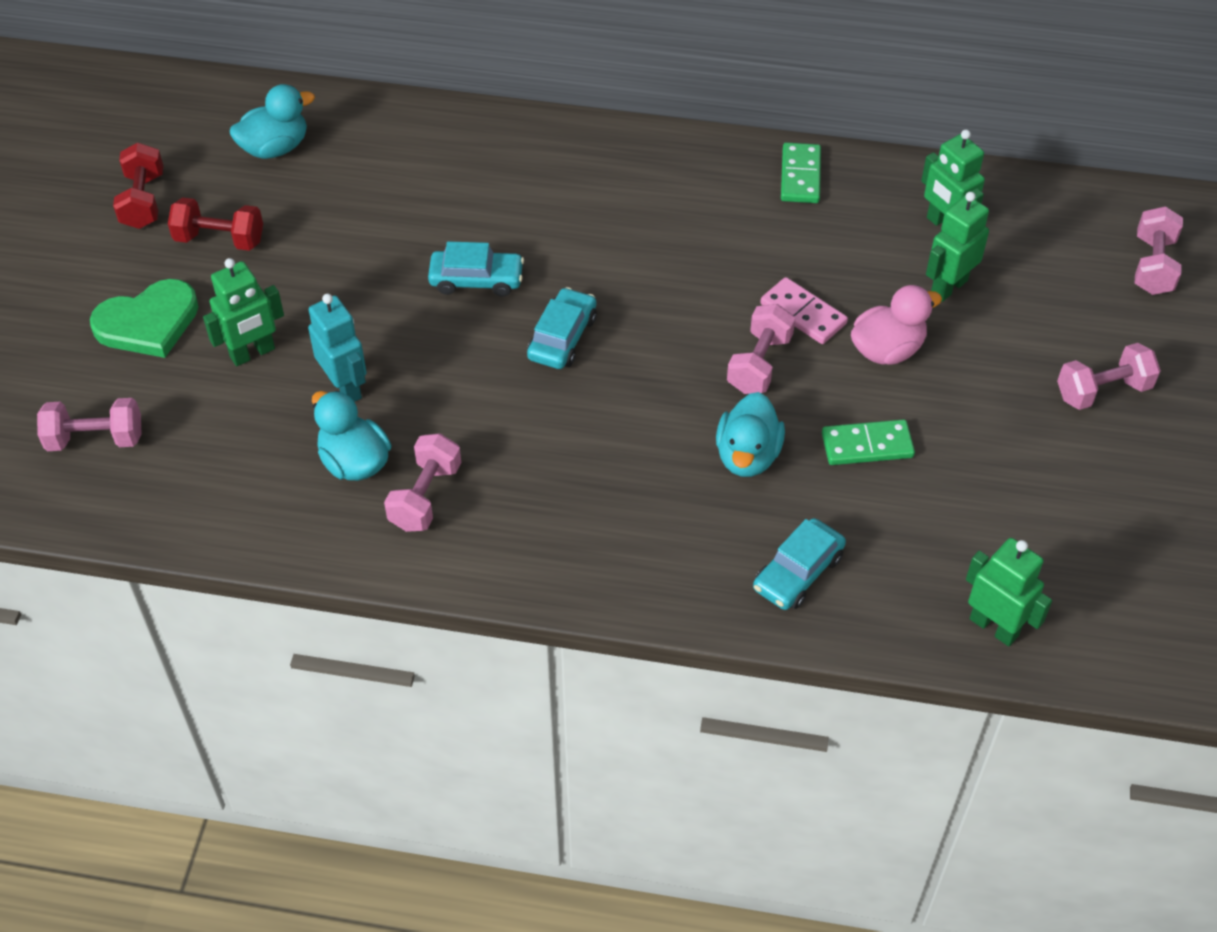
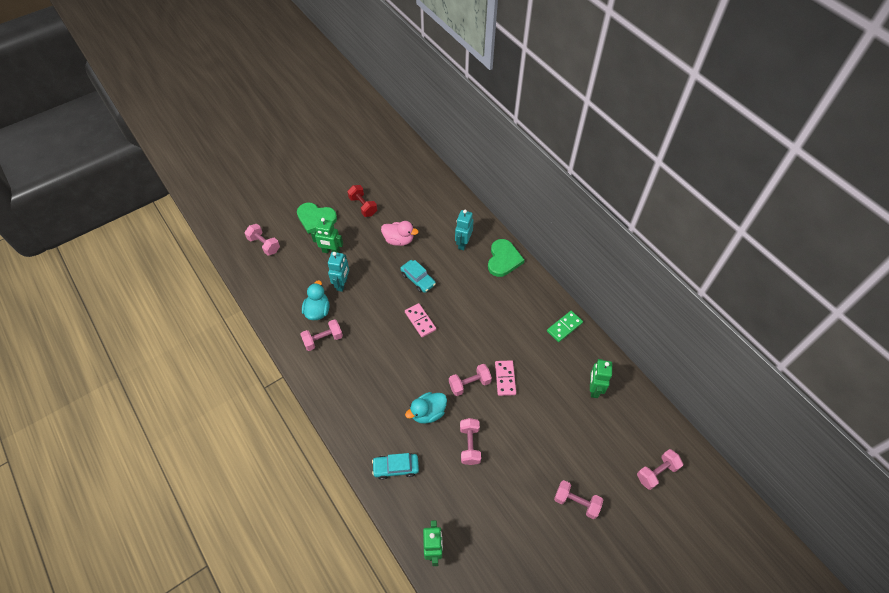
camera: 45 degrees right, 5 degrees up
red dumbbell [113,143,164,229] -> none
turquoise duck [230,84,315,159] -> none
turquoise car [527,287,597,369] -> pink domino [405,303,436,337]
green domino [822,419,915,465] -> pink dumbbell [460,418,481,465]
pink duck [851,285,942,365] -> pink duck moved to [381,221,419,246]
green robot [926,192,989,302] -> none
none -> turquoise robot [455,210,474,250]
none -> green heart [488,239,525,277]

